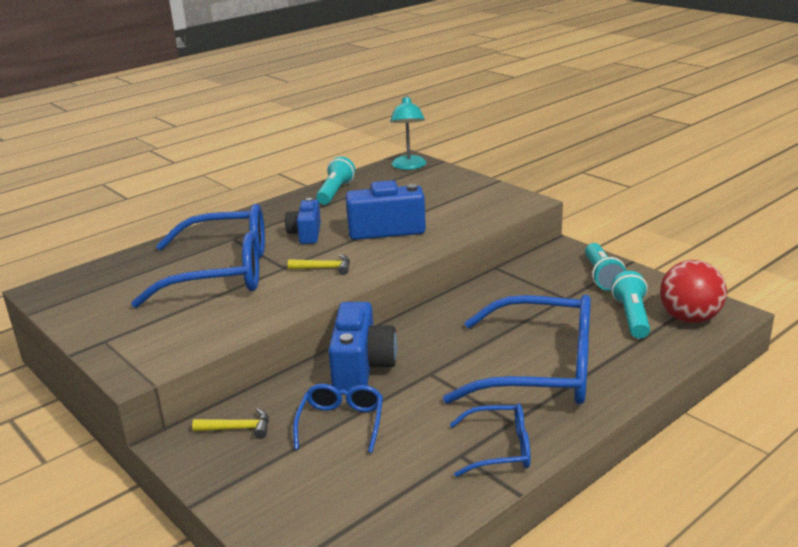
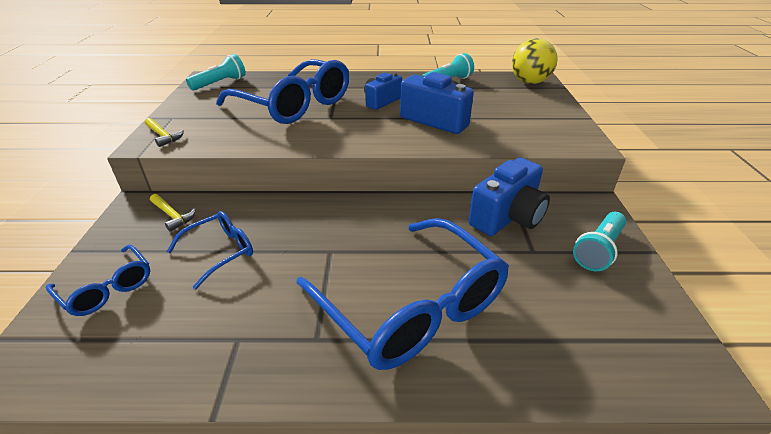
camera: 40 degrees right, 10 degrees up
yellow hammer [288,254,350,275] -> yellow hammer moved to [145,118,184,147]
blue camera [328,302,397,391] -> blue camera moved to [468,157,550,236]
turquoise lamp [390,95,426,170] -> yellow ball [512,38,557,84]
blue glasses [450,403,530,477] -> blue glasses moved to [46,245,150,316]
turquoise flashlight [611,271,650,339] -> turquoise flashlight moved to [186,54,246,90]
red ball [660,260,727,323] -> none

